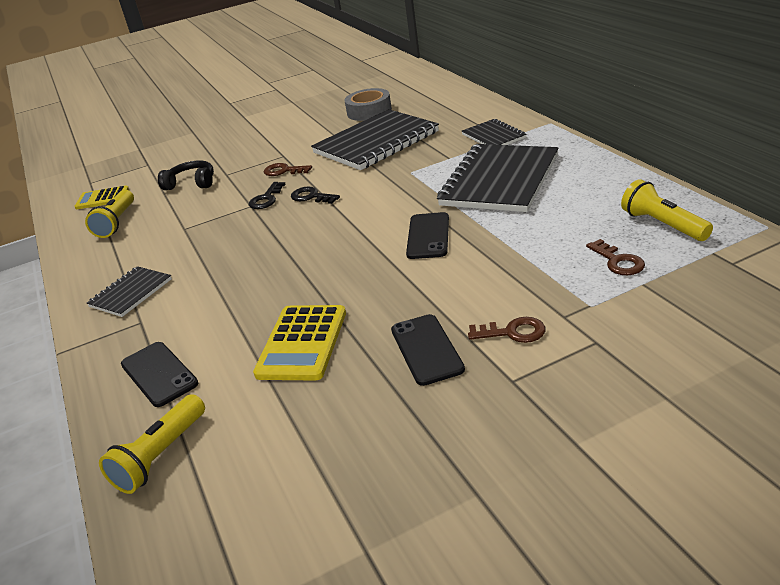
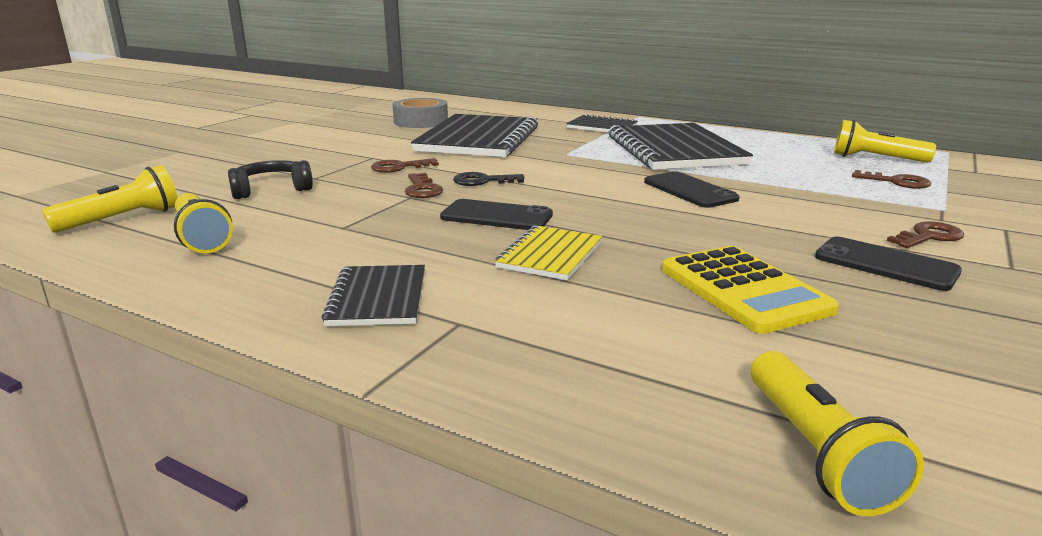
camera: 40 degrees left, 10 degrees down
yellow calculator [75,186,129,209] -> yellow flashlight [42,165,178,233]
black phone [121,342,198,407] -> black phone moved to [440,199,553,230]
black key [249,182,286,209] -> brown key [405,173,443,198]
none -> yellow notebook [495,225,603,280]

